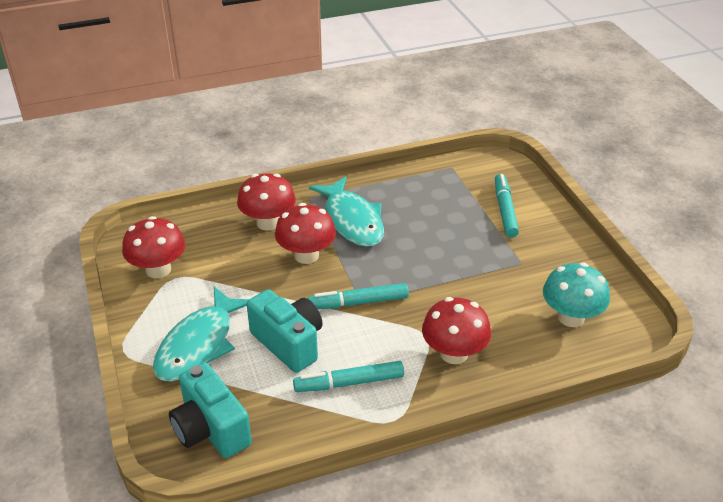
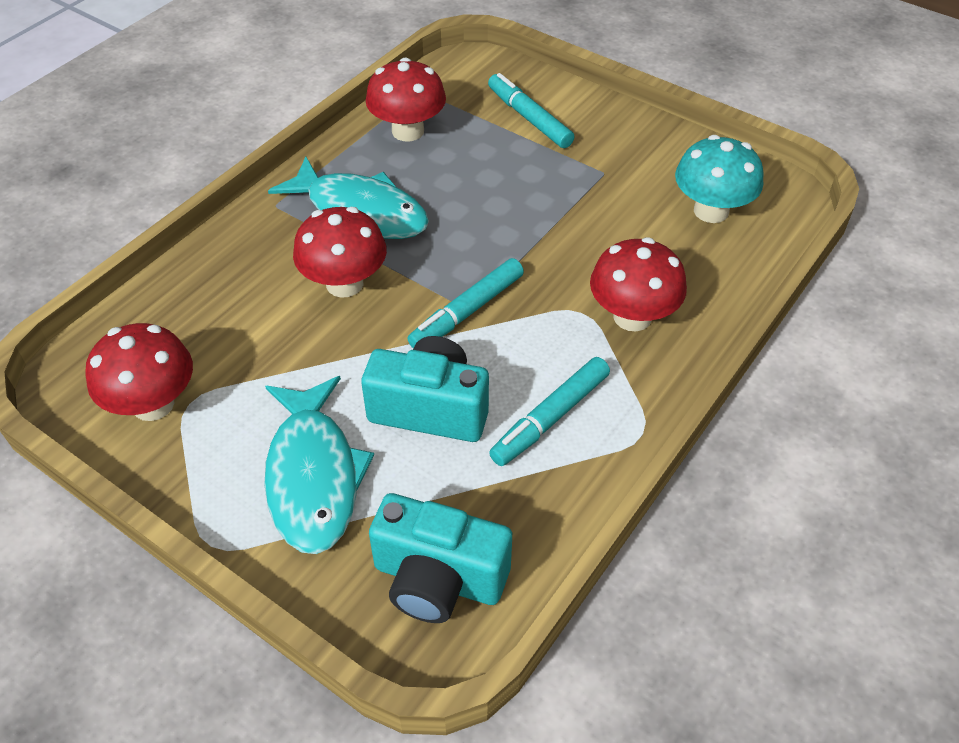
camera: 35 degrees left, 10 degrees up
red mushroom [237,173,296,231] -> red mushroom moved to [366,57,446,141]

